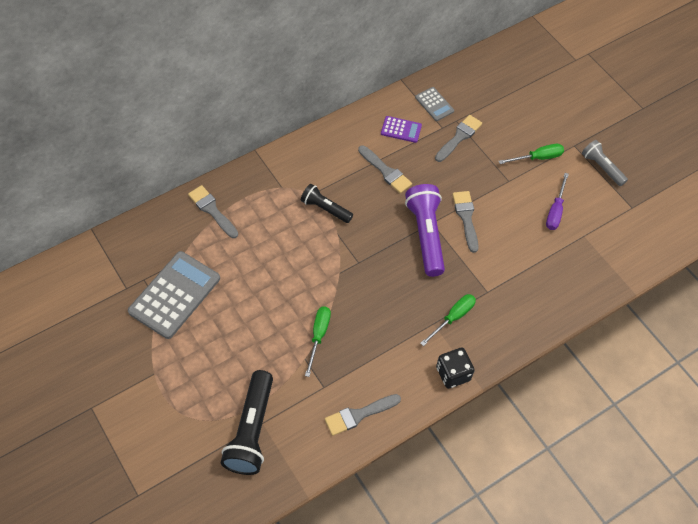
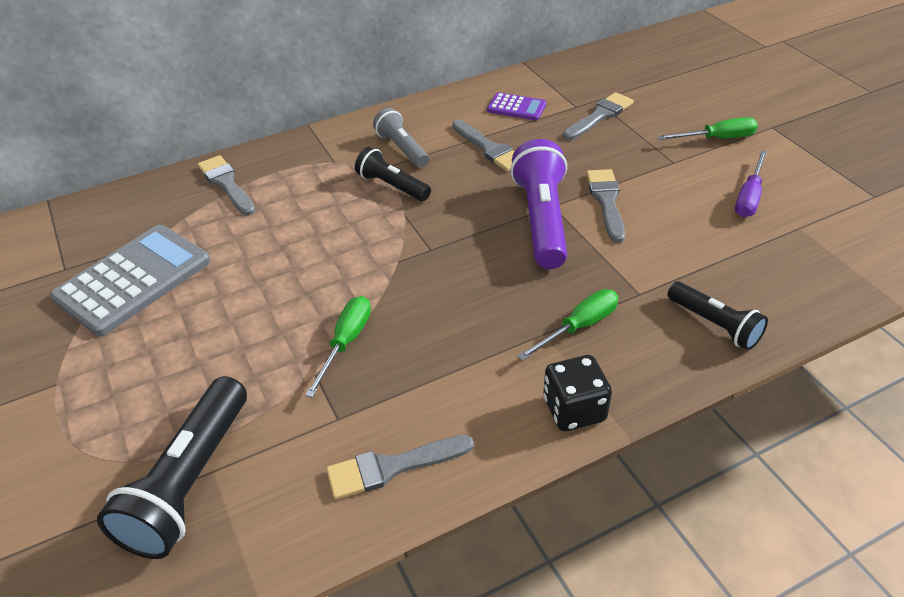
camera: 10 degrees right, 15 degrees down
grey calculator [415,87,454,121] -> none
grey flashlight [582,140,628,186] -> grey flashlight moved to [373,108,429,168]
none -> black flashlight [667,281,768,350]

